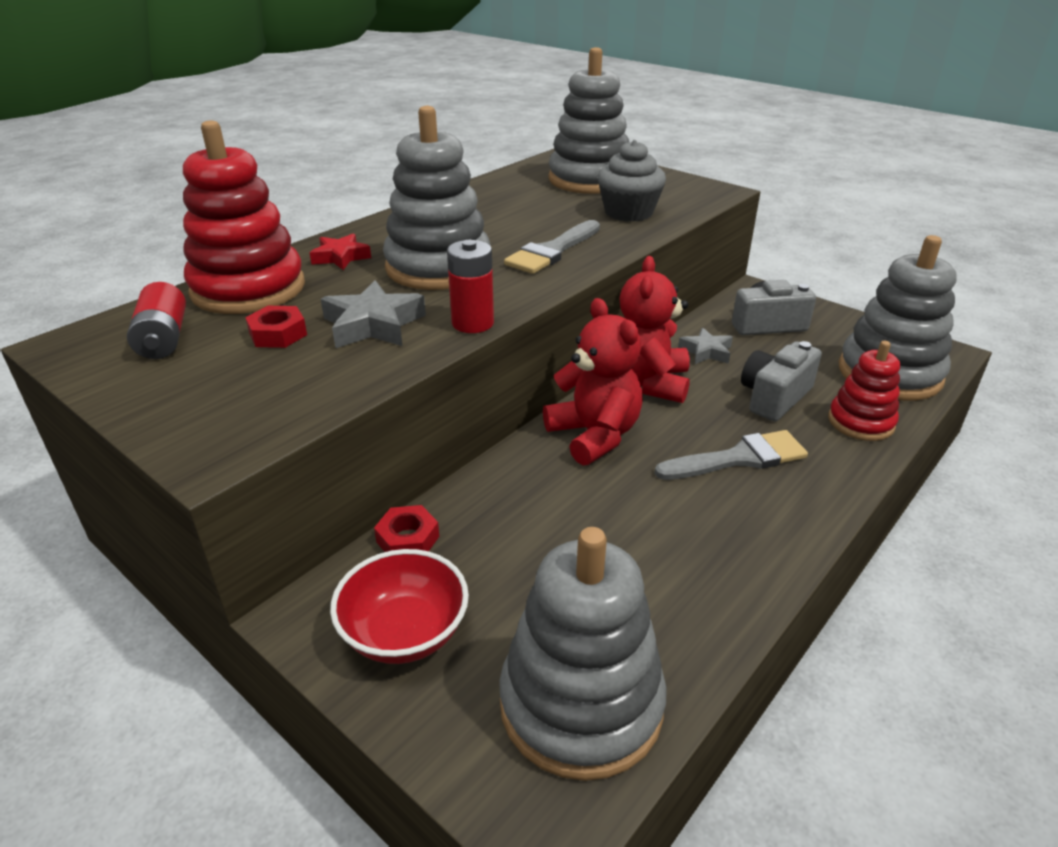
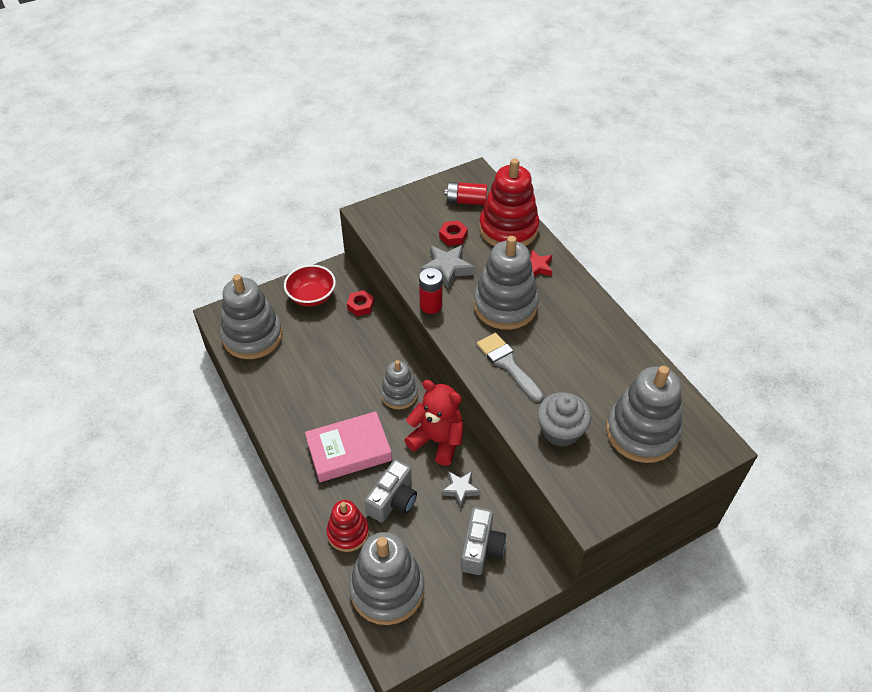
camera: 110 degrees right, 15 degrees up
red teddy bear [543,298,643,466] -> grey stacking toy [381,360,418,409]
grey brush [655,430,808,480] -> pink book [305,411,392,482]
grey camera [741,341,822,421] -> grey camera turned 60 degrees clockwise [365,459,417,522]

